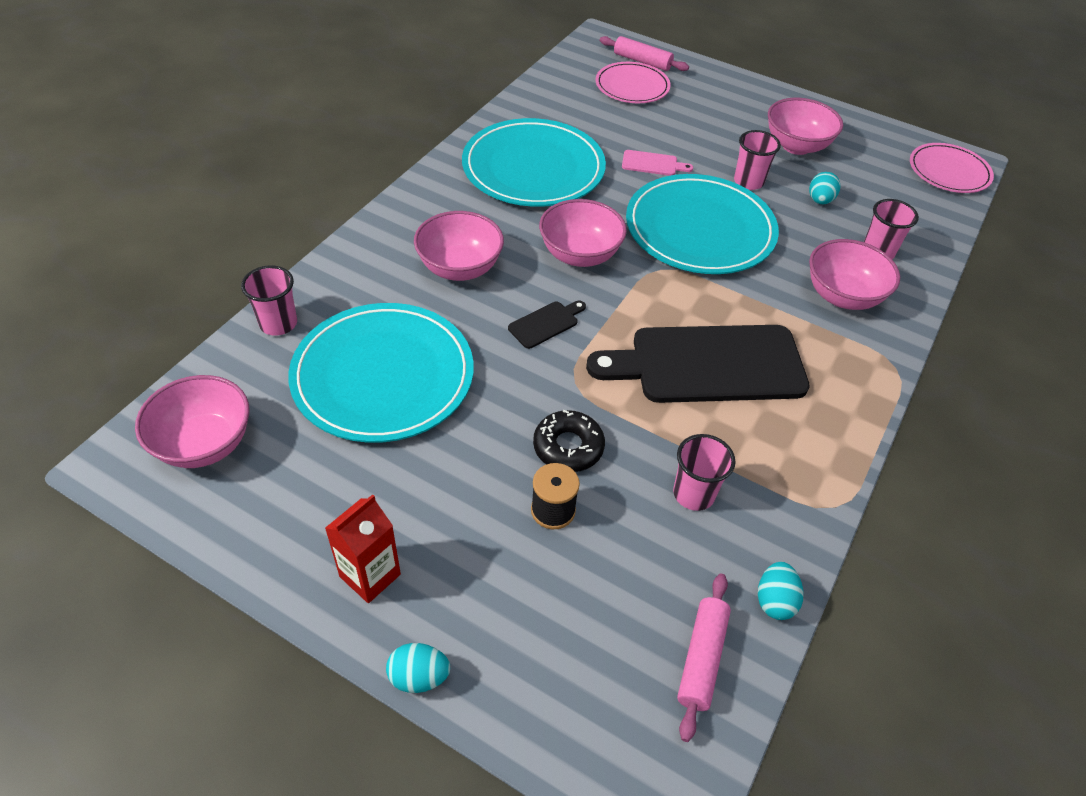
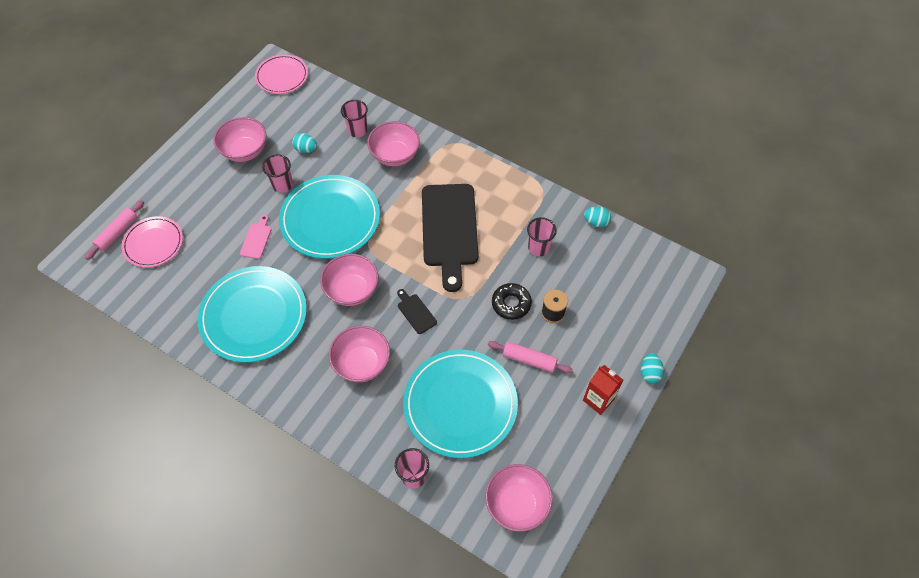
camera: 85 degrees left, 10 degrees up
pink rolling pin [677,574,731,742] -> pink rolling pin moved to [488,341,573,373]

